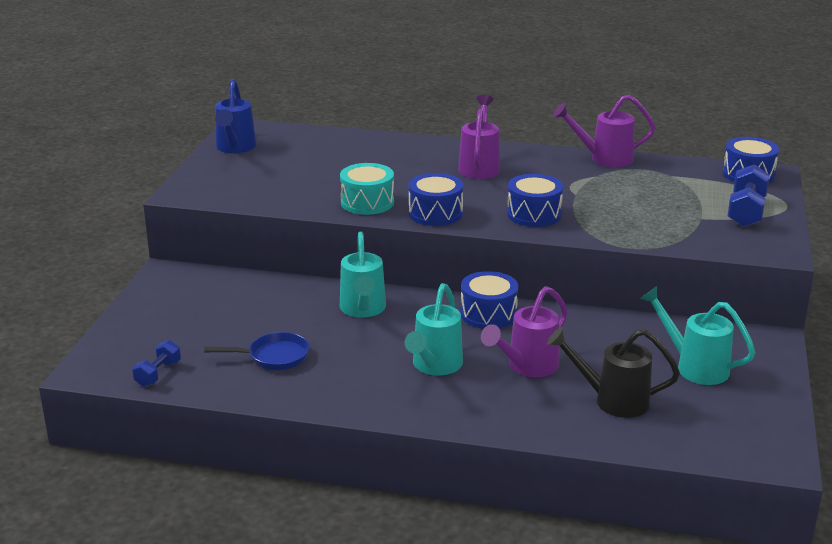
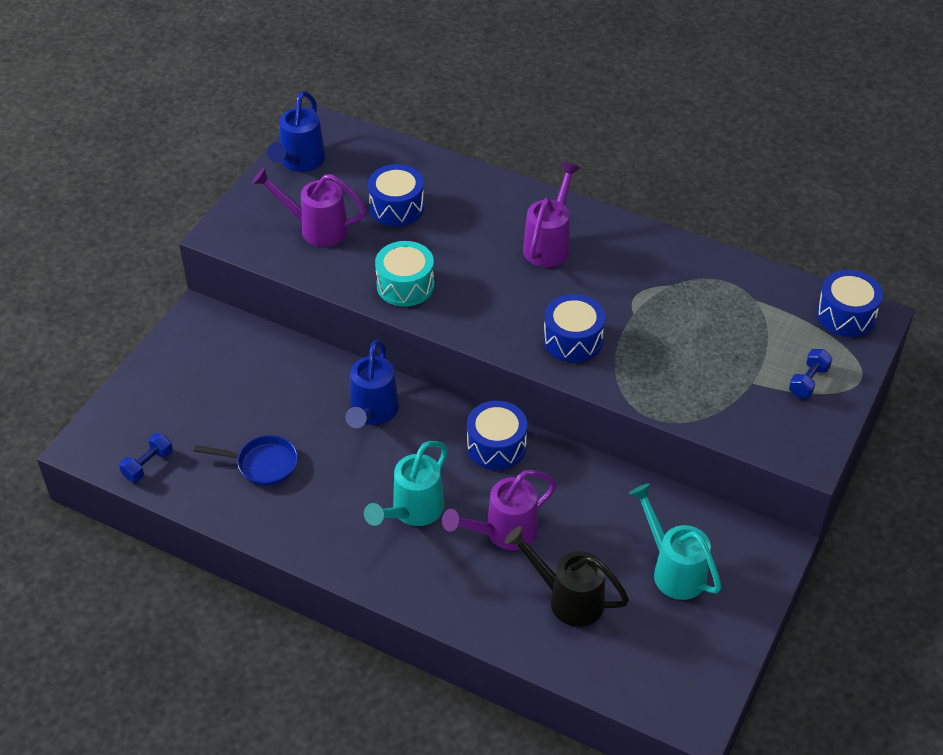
camera: 15 degrees right, 20 degrees up
turquoise watering can [340,232,386,318] -> blue watering can [345,340,399,428]
blue drum [409,173,463,226] -> blue drum moved to [368,164,424,226]
purple watering can [553,95,655,167] -> purple watering can moved to [252,168,367,247]
blue dumbbell [728,164,770,227] -> blue dumbbell [789,349,833,398], size x0.62

